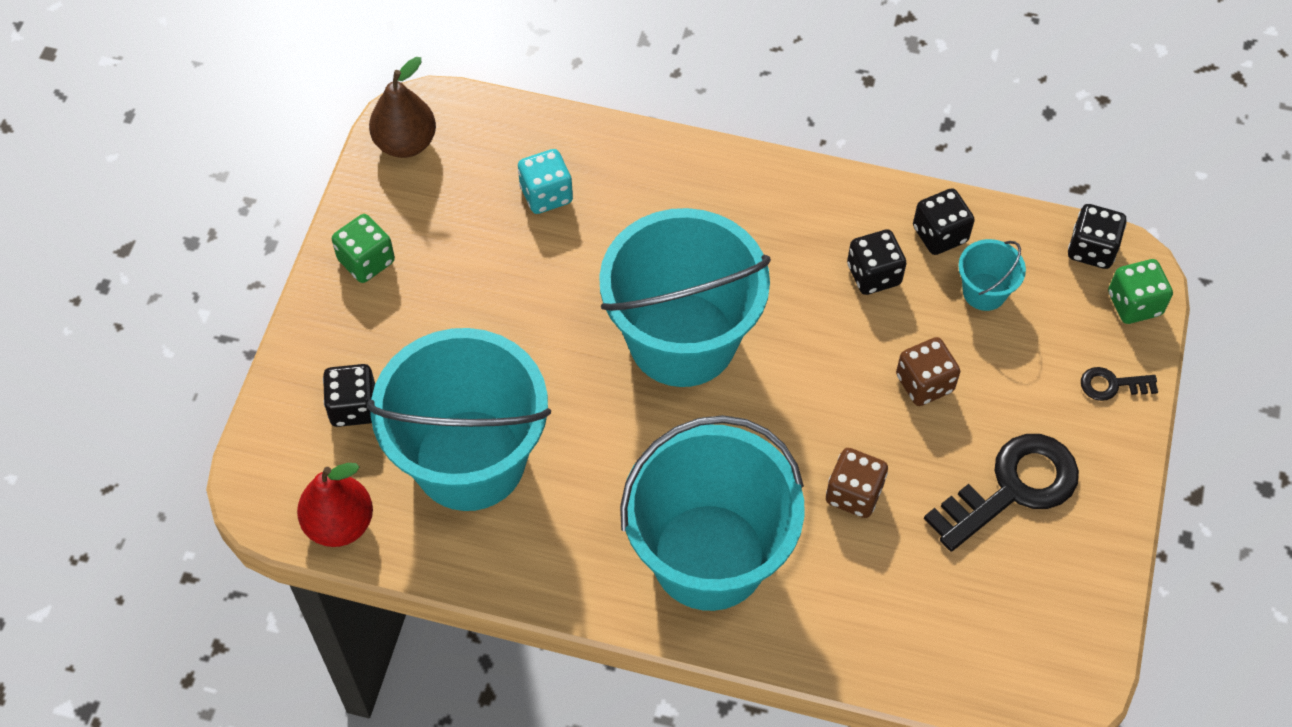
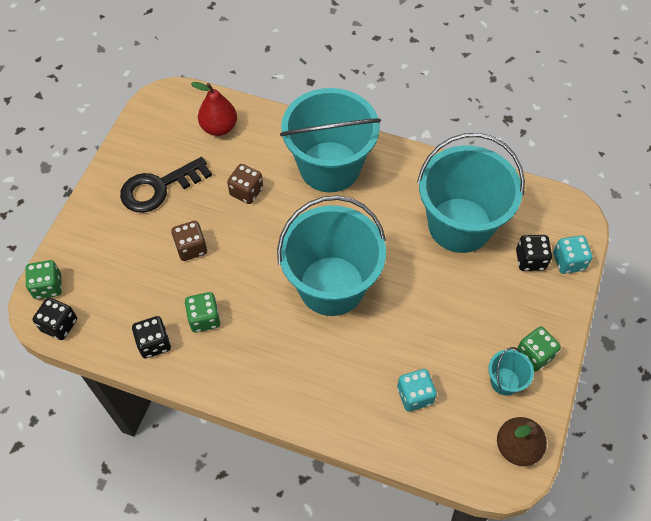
camera: 175 degrees left, 0 degrees up
red pear [297,463,373,547] -> red pear moved to [191,82,237,136]
black dice [847,230,907,295] -> green dice [185,292,220,333]
turquoise bucket [958,239,1026,311] -> turquoise bucket moved to [488,347,534,395]
black key [1081,367,1158,401] -> none
none -> turquoise dice [553,235,593,274]

